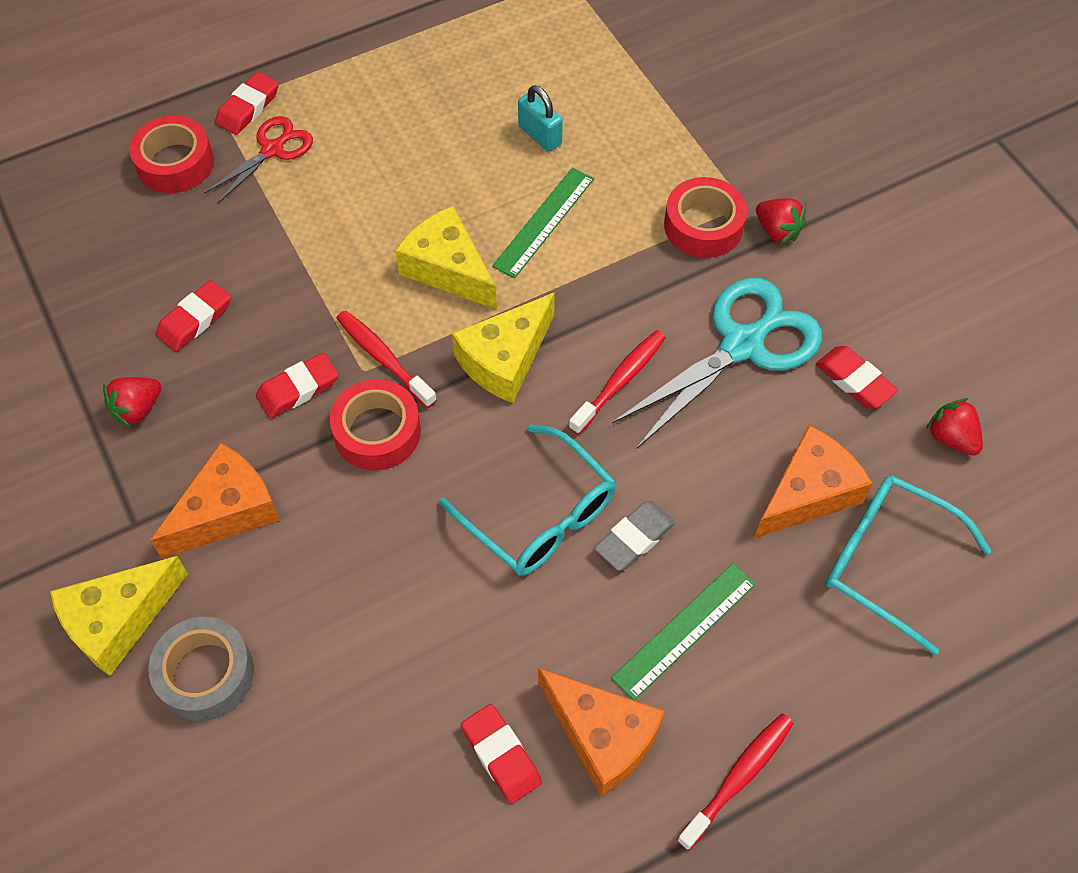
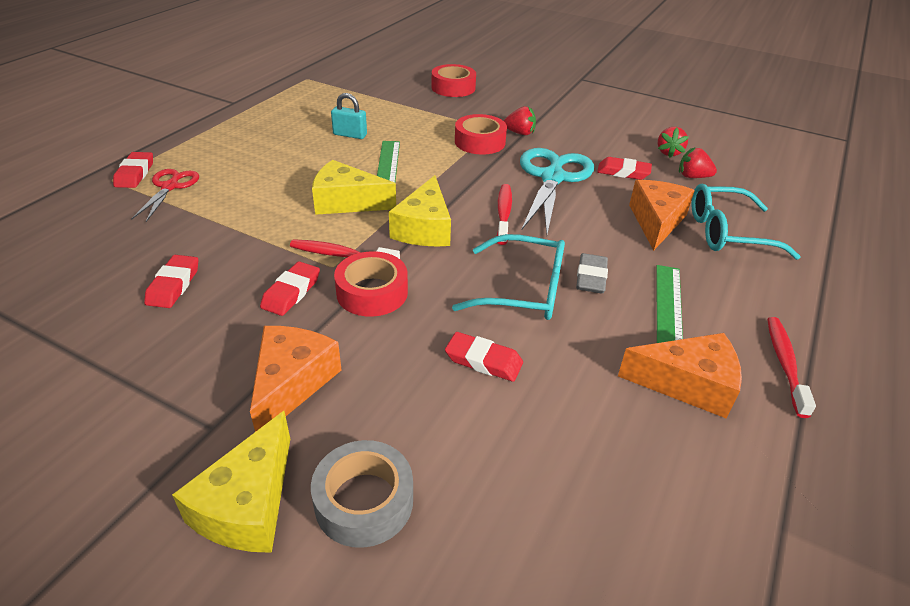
camera: 35 degrees left, 20 degrees down
red strawberry [103,377,161,427] -> red strawberry moved to [658,127,689,158]
red tape [129,115,214,193] -> red tape moved to [432,64,476,97]
red eraser [461,704,542,804] -> red eraser moved to [445,332,523,382]

